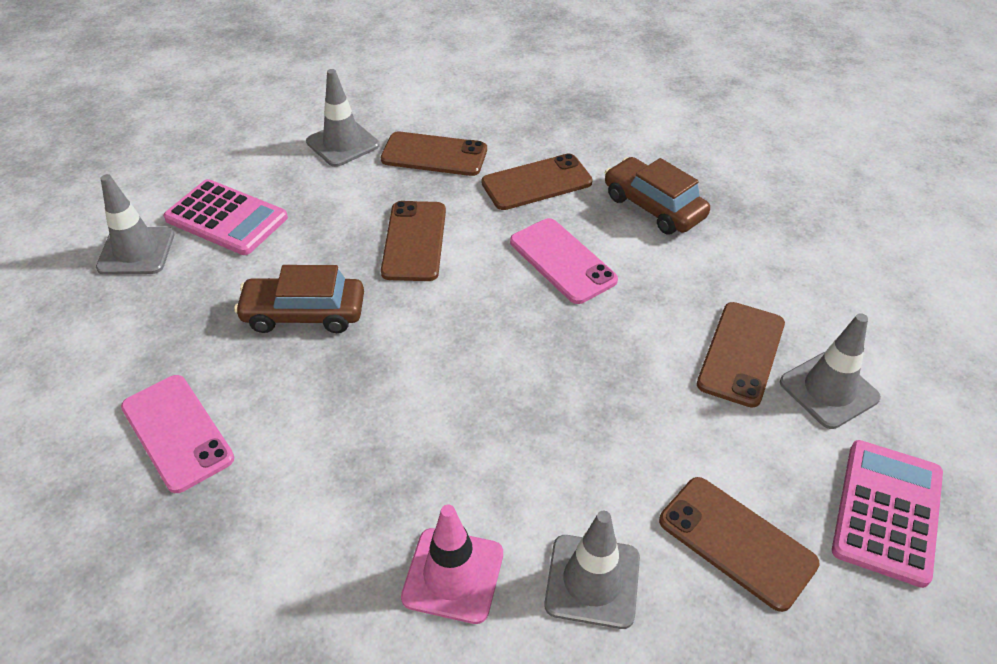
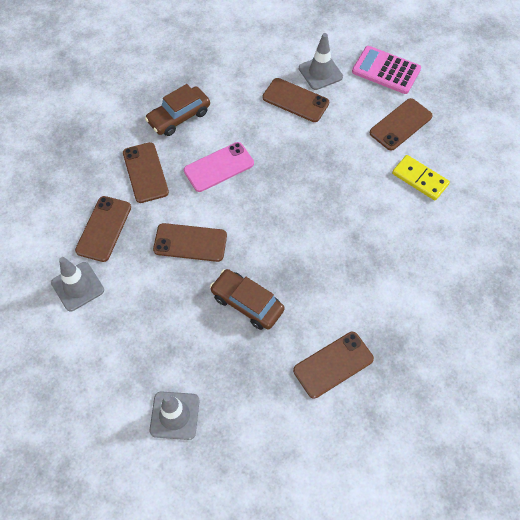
camera: 85 degrees left, 15 degrees up
pink phone [121,375,234,493] -> brown phone [293,332,374,398]
pink calculator [163,179,288,255] -> none
brown car [234,265,364,333] -> brown car turned 120 degrees clockwise [210,269,284,330]
pink traffic cone [401,504,503,624] -> none
grey traffic cone [544,511,640,629] -> yellow domino [392,155,450,200]

